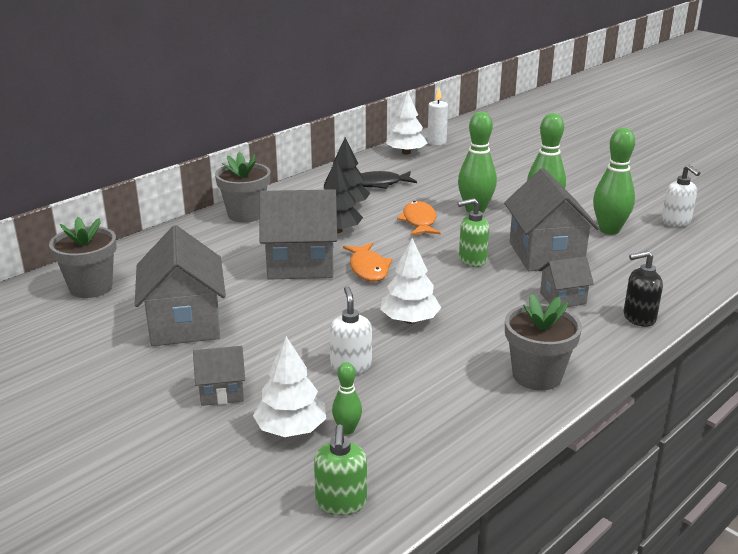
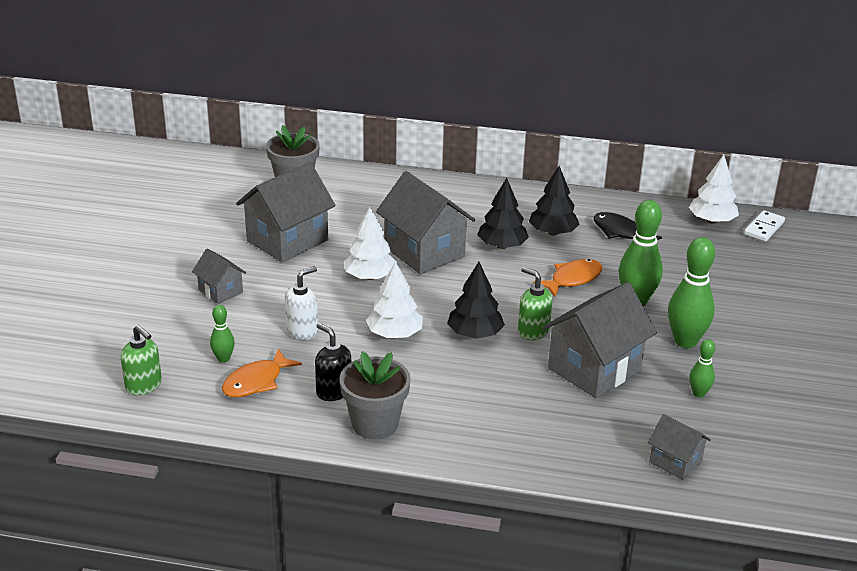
camera: 55 degrees right, 5 degrees up
grey flower pot [215,152,270,223] -> none
white tree [253,336,326,437] -> white tree moved to [344,207,397,280]
green soap dispenser [314,424,367,516] -> green soap dispenser turned 105 degrees counterclockwise [121,325,162,395]
orange fish [343,243,392,281] -> orange fish moved to [222,349,302,397]
white candle [427,88,448,146] -> white domino [744,210,785,242]
grey house [538,256,594,307] -> grey house moved to [648,414,711,480]
green bowling pin [593,128,635,235] -> green bowling pin [689,339,715,397], size x0.52
black soap dispenser [624,251,663,327] -> black soap dispenser moved to [315,323,351,401]
white soap dispenser [662,165,700,227] -> none
none -> black tree [447,262,505,339]

